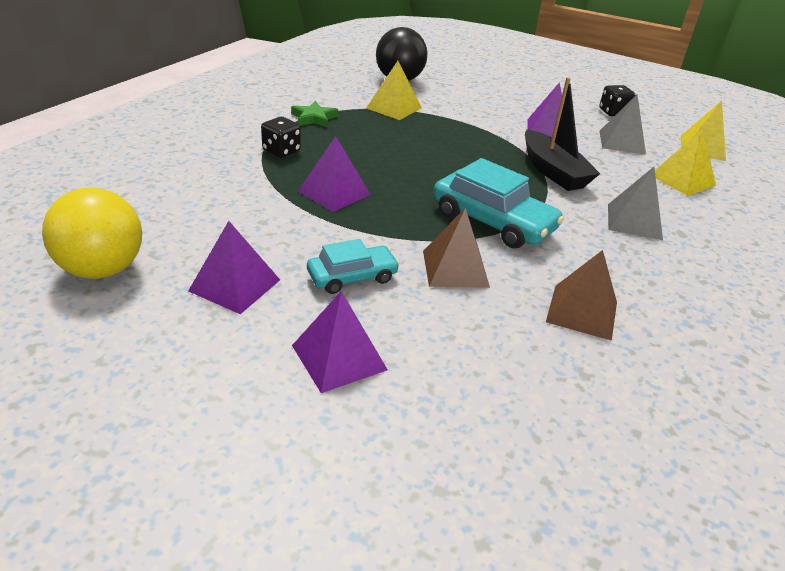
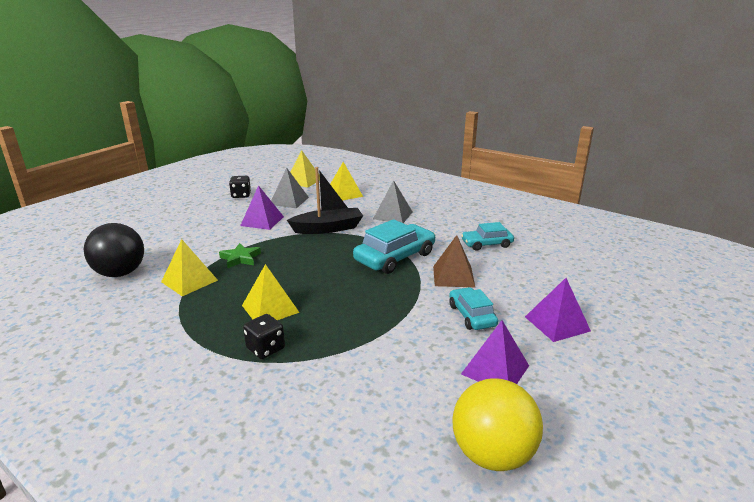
camera: 80 degrees left, 10 degrees down
green star [291,101,338,128] -> green star moved to [219,243,261,268]
purple pyramid [298,136,371,212] -> none
brown pyramid [546,250,617,341] -> turquoise car [461,222,514,251]
none -> yellow pyramid [242,264,300,320]

